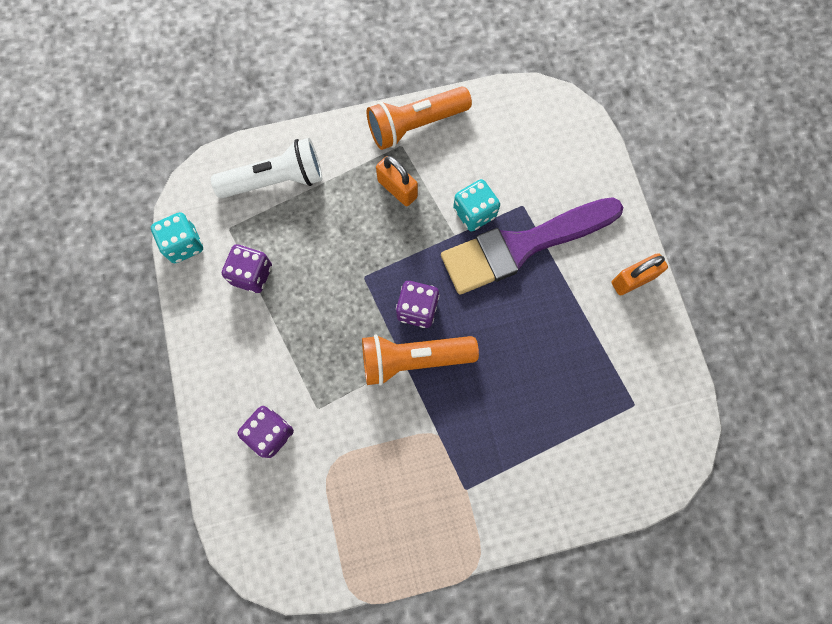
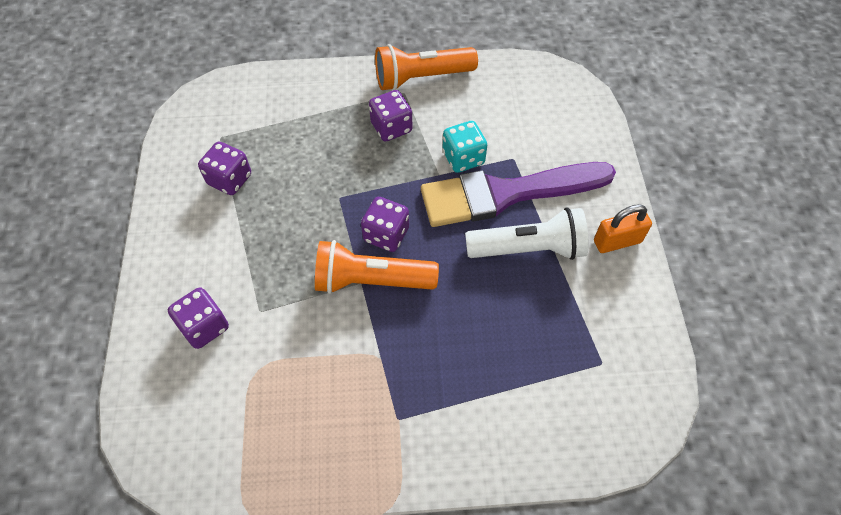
camera: 10 degrees right, 15 degrees down
turquoise dice [151,212,203,263] -> none
white flashlight [211,138,322,198] -> white flashlight moved to [465,208,589,260]
orange padlock [376,156,418,206] -> purple dice [369,90,412,141]

